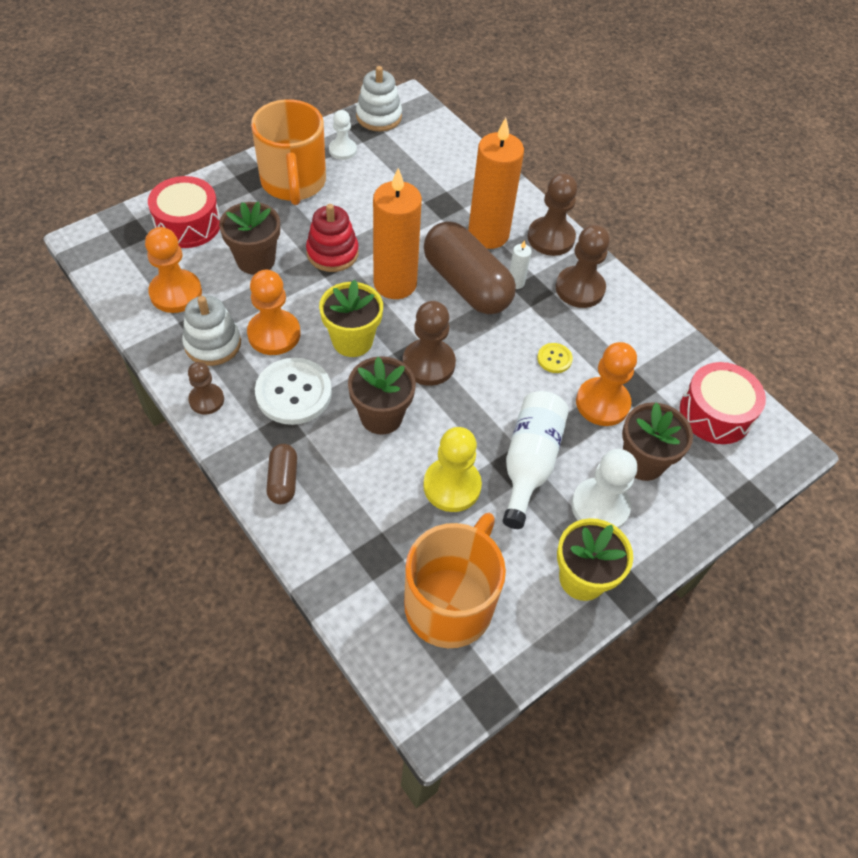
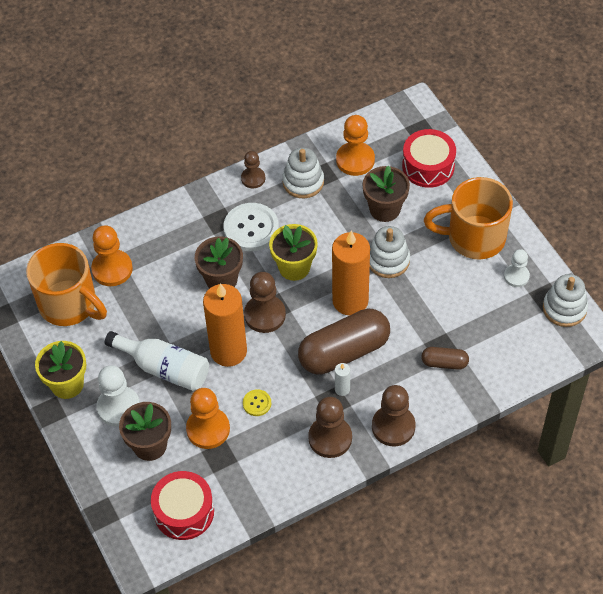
camera: 105 degrees right, 0 degrees up
orange pawn [247,270,301,355] -> orange pawn moved to [91,226,133,286]
brown capsule [266,444,297,504] -> brown capsule moved to [421,347,469,370]
red stacking toy [306,204,359,272] -> white stacking toy [370,226,410,278]
yellow pawn [423,427,482,512] -> none
orange candle [468,118,524,249] -> orange candle moved to [203,283,247,367]

